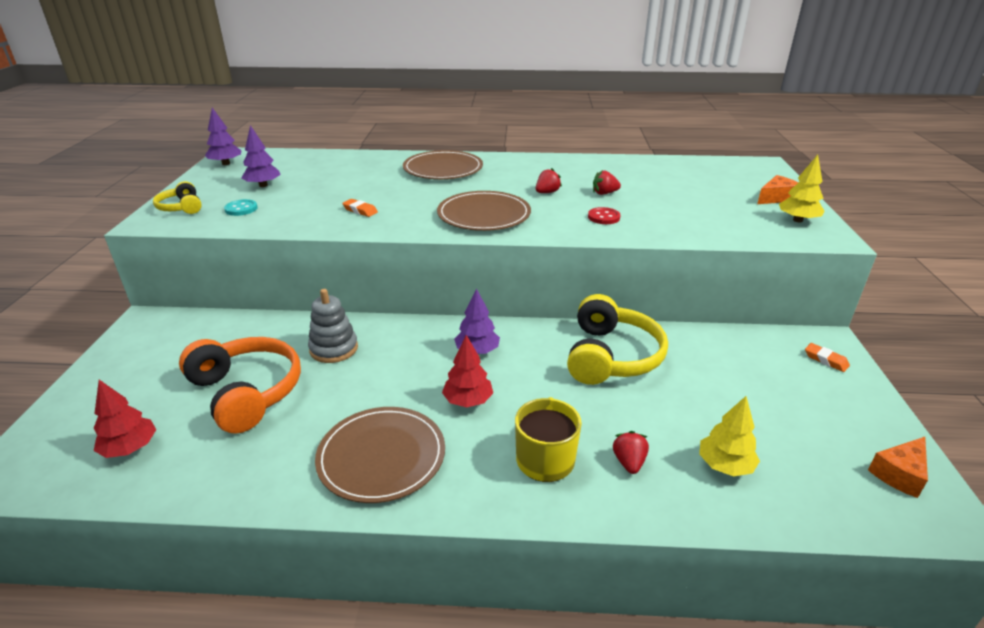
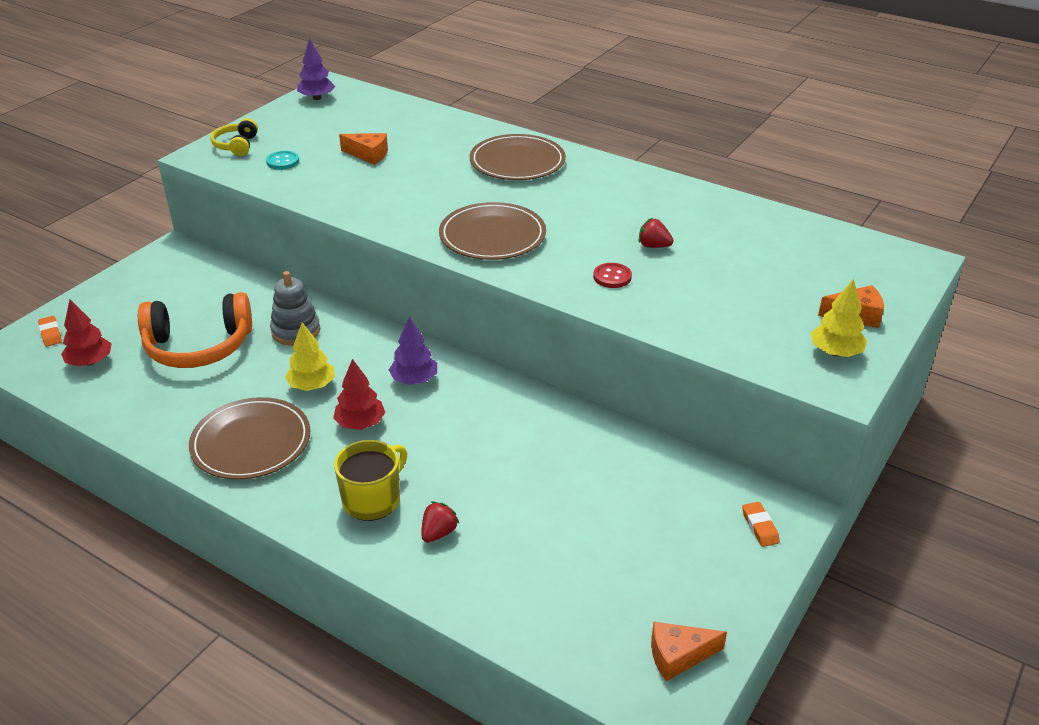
camera: 30 degrees right, 5 degrees up
orange headphones [179,337,301,434] -> orange headphones turned 90 degrees clockwise [138,292,252,368]
purple tree [241,125,281,187] -> none
orange eraser [342,199,378,217] -> orange eraser moved to [38,316,62,347]
red strawberry [536,168,562,193] -> none
yellow headphones [567,294,668,385] -> none
yellow tree [699,396,760,477] -> yellow tree moved to [285,322,335,391]
none -> orange cheese [339,133,388,165]

